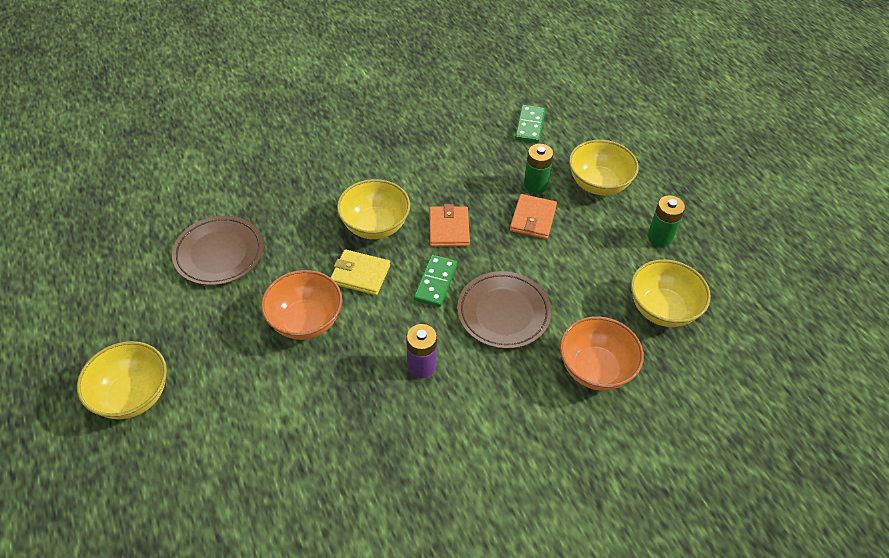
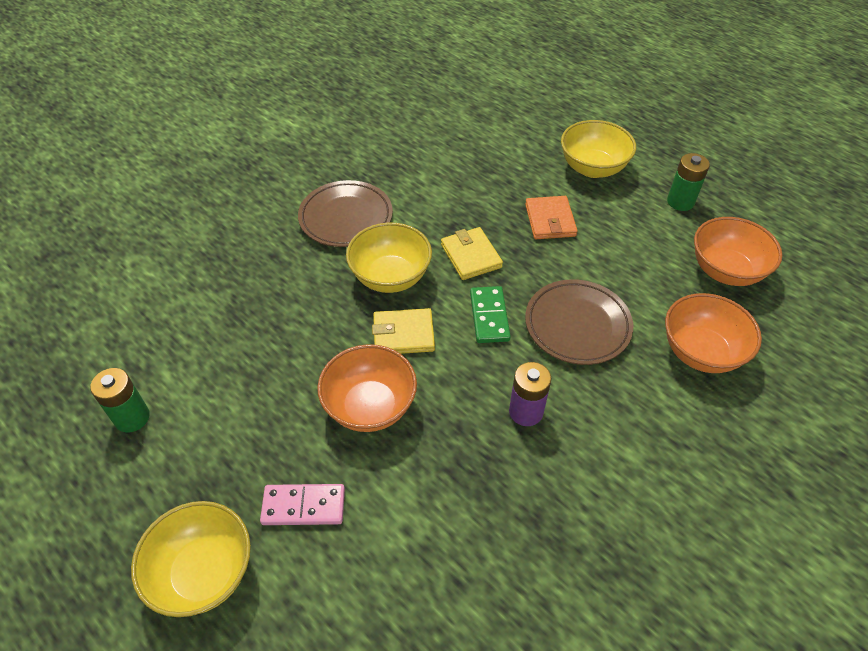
camera: 20 degrees left, 0 degrees up
brown plate [172,216,264,286] -> brown plate moved to [298,180,393,247]
orange wallet [429,204,470,247] -> yellow wallet [441,227,503,280]
green domino [515,105,545,143] -> none
green battery [524,144,553,194] -> green battery moved to [90,368,150,432]
yellow bowl [631,259,711,327] -> orange bowl [694,217,782,286]
none -> pink domino [260,484,345,525]

